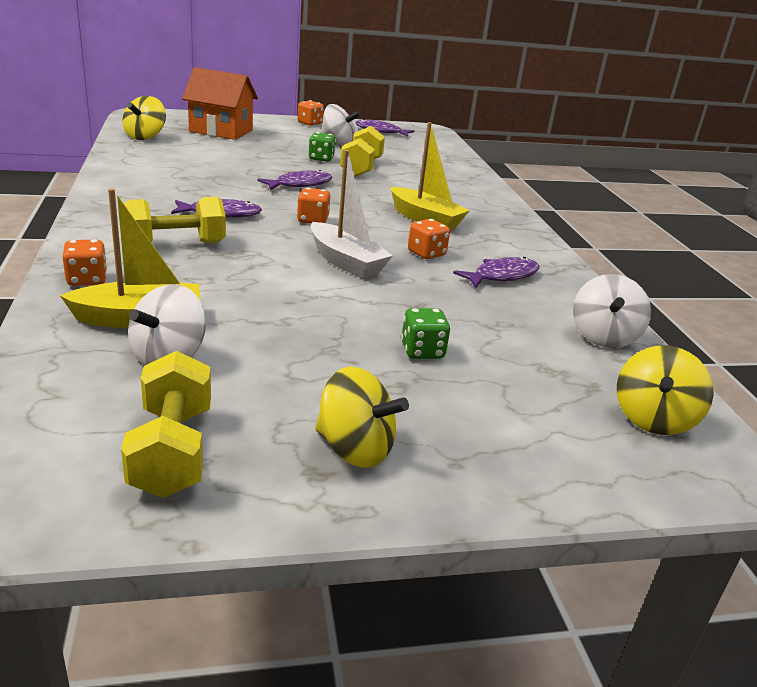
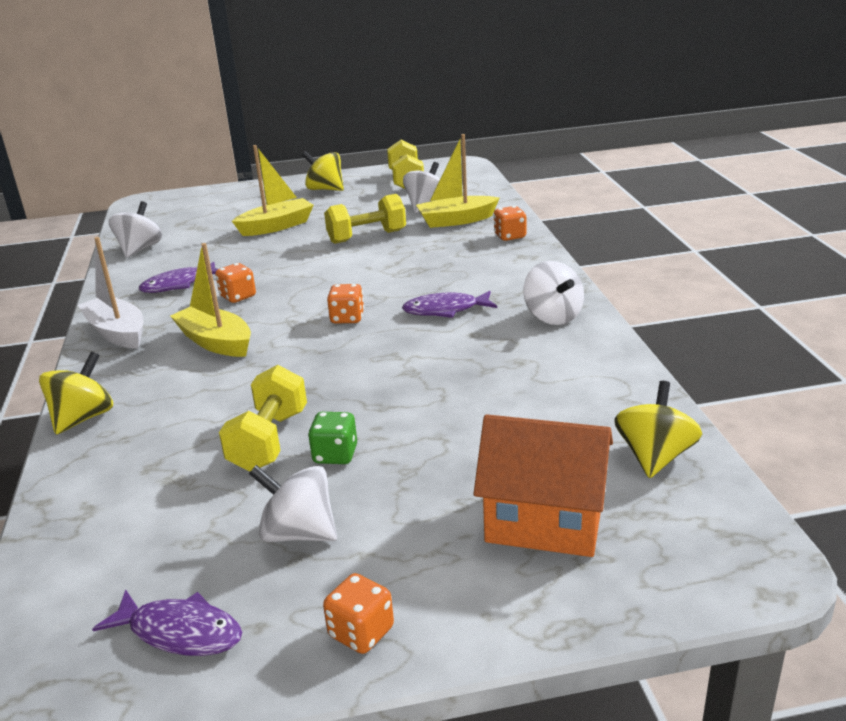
camera: 175 degrees left, 0 degrees up
yellow dumbbell [124,197,226,243] -> yellow dumbbell moved to [324,194,406,244]
purple fish [257,170,333,190] -> none
white boat [311,150,393,279] -> white boat moved to [78,237,143,349]
green dice [401,308,450,359] -> yellow boat [232,145,314,236]
yellow spinning top [617,346,714,435] -> yellow spinning top moved to [39,352,113,435]
none -> white spinning top [523,261,584,325]

